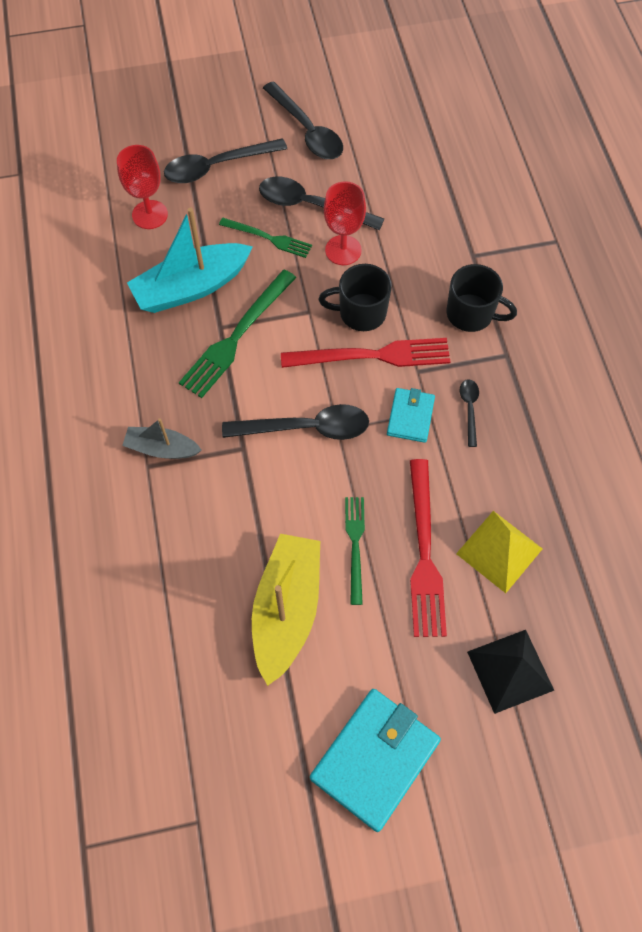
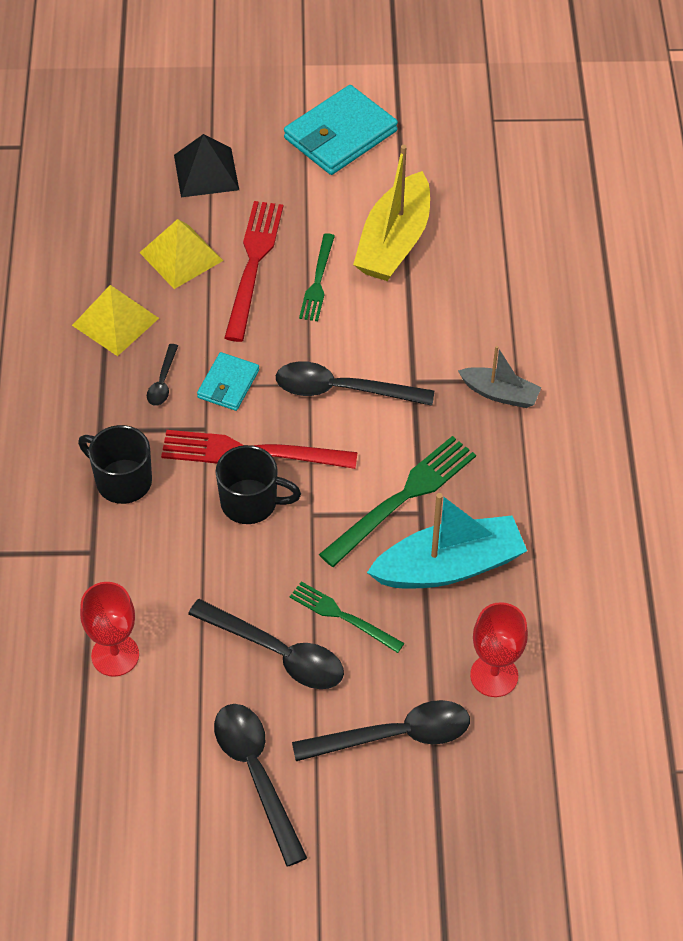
camera: 170 degrees left, 10 degrees down
red goblet [324,181,366,265] -> red goblet moved to [80,582,139,677]
none -> yellow pyramid [72,285,159,356]

